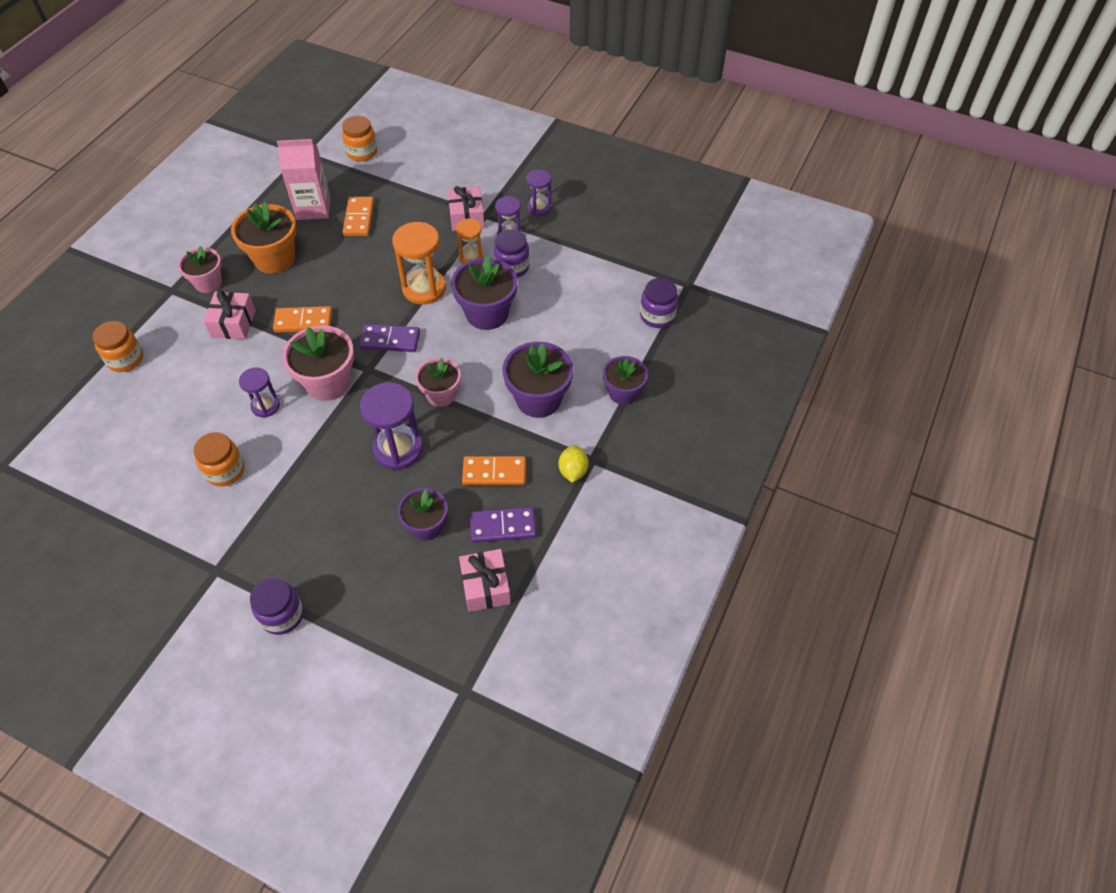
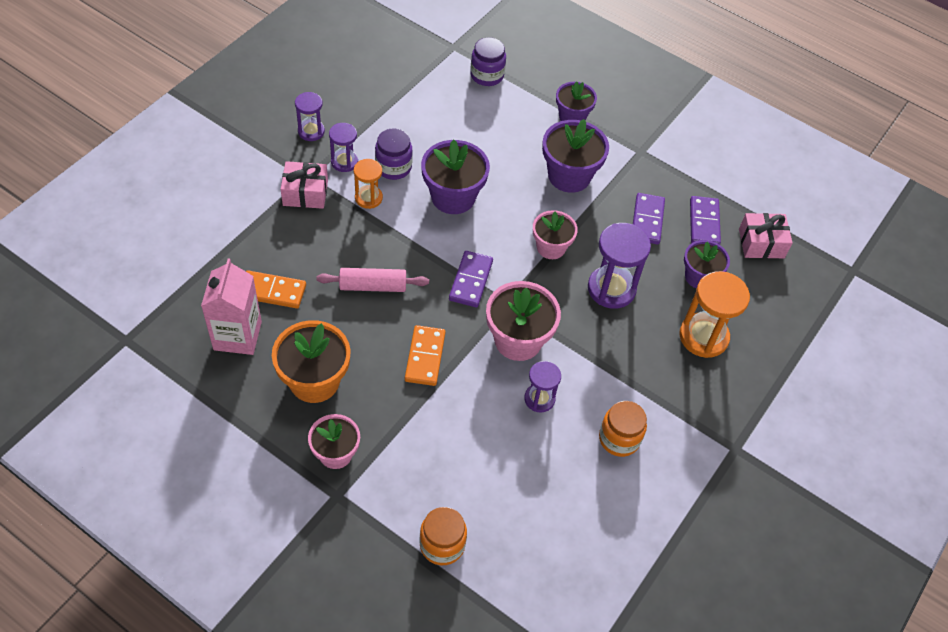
camera: 85 degrees left, 0 degrees up
pink gift [204,291,256,339] -> none
purple jar [250,577,304,635] -> none
orange jar [342,116,377,162] -> none
orange hourglass [392,222,446,305] -> orange hourglass moved to [679,271,750,358]
orange domino [462,456,526,485] -> purple domino [633,193,665,245]
yellow lemon [559,445,589,483] -> none
none -> pink rolling pin [316,268,429,292]

